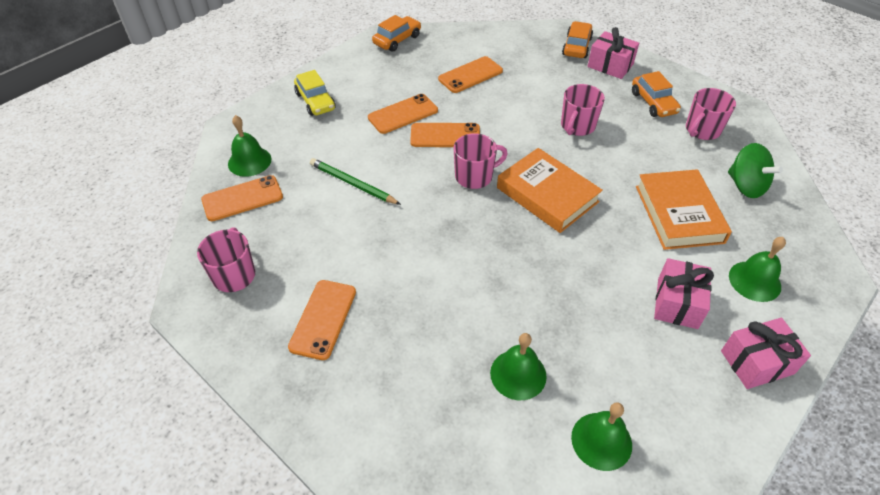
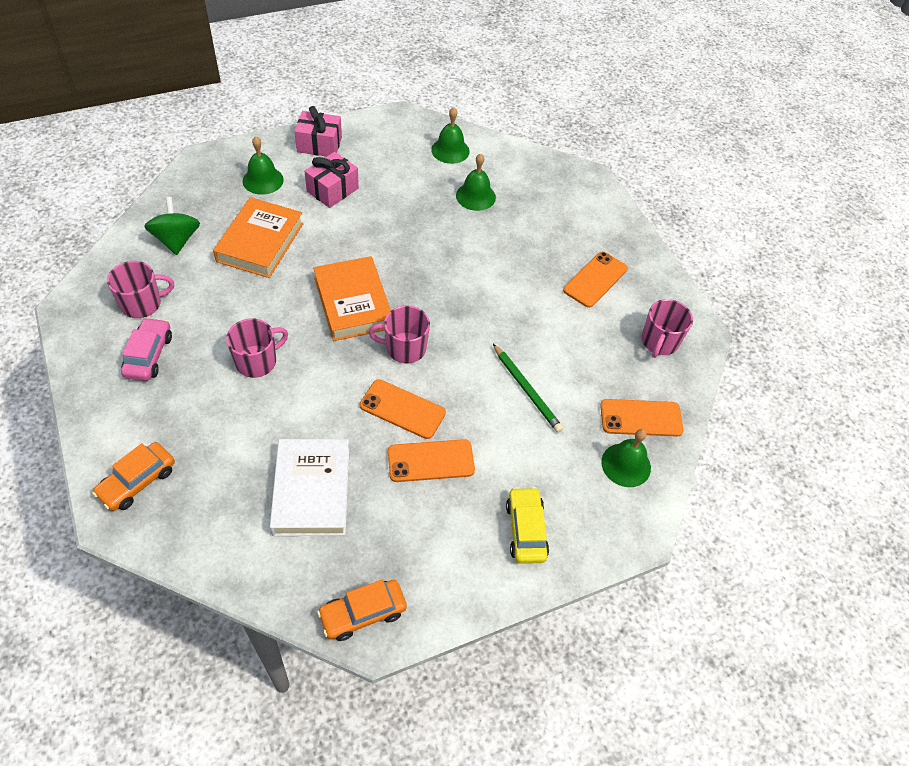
camera: 160 degrees left, 5 degrees up
orange phone [438,56,503,93] -> white book [270,439,349,536]
pink gift [588,27,639,79] -> none
orange car [632,71,681,117] -> pink car [121,317,172,381]

